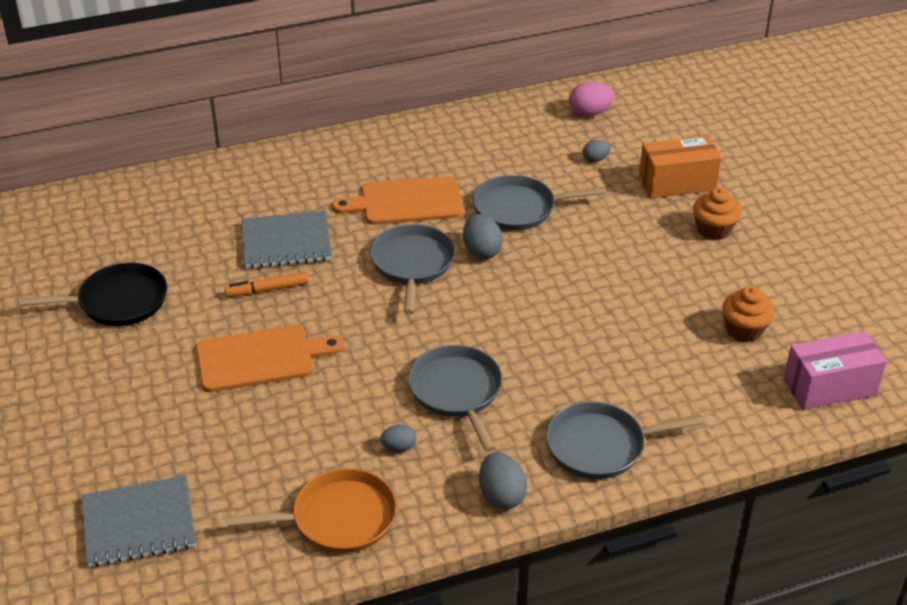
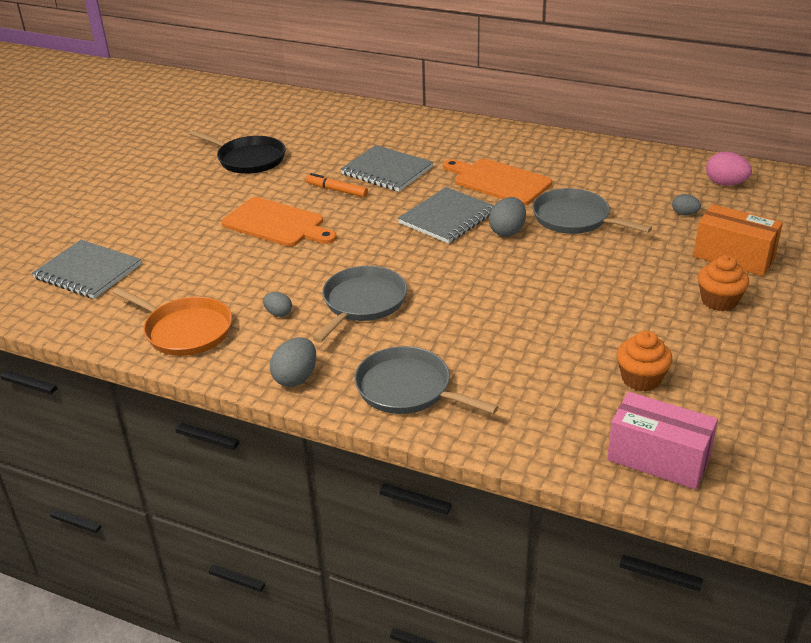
camera: 45 degrees right, 5 degrees down
grey pan [370,224,455,314] -> grey notebook [398,187,494,244]

